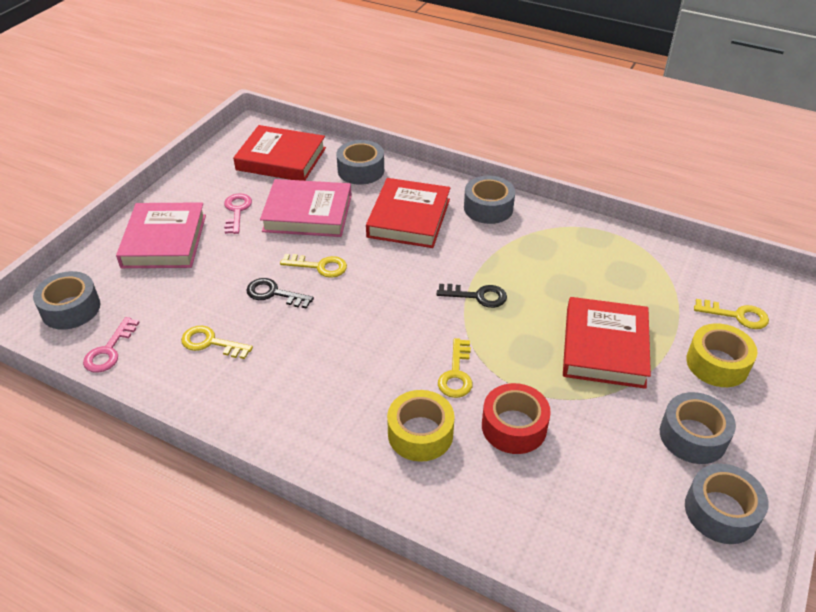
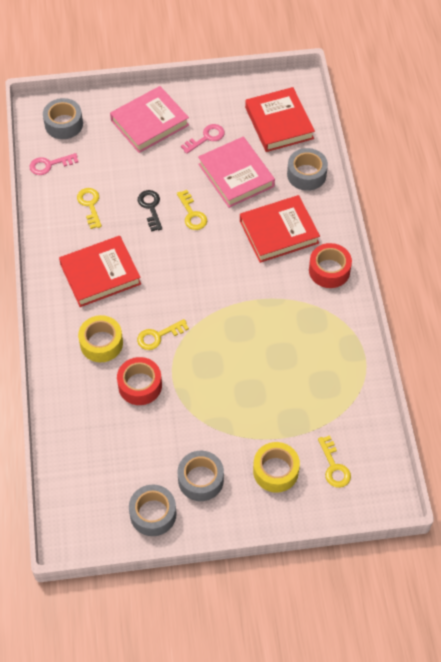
camera: 55 degrees right, 15 degrees up
black key [437,284,507,308] -> none
grey tape [464,176,515,224] -> red tape [309,243,352,288]
red book [563,297,651,389] -> red book moved to [59,236,141,307]

